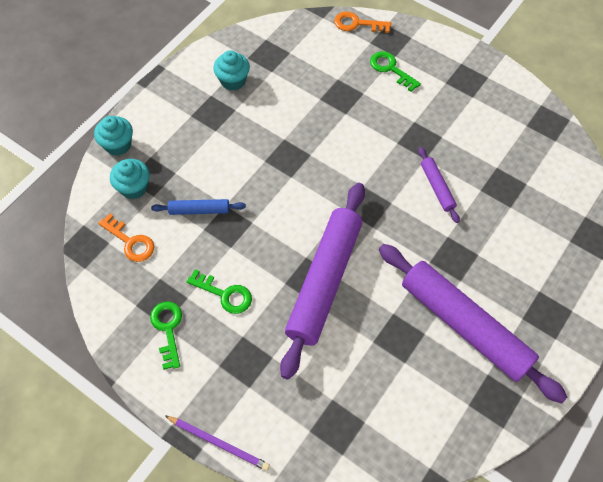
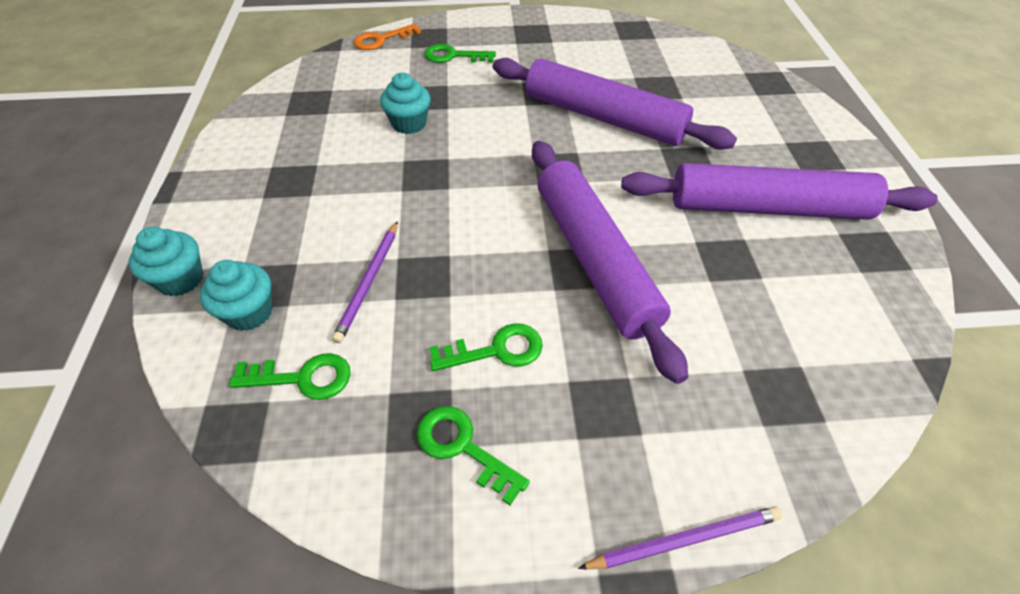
camera: 40 degrees left, 10 degrees down
orange key [98,213,154,262] -> green key [229,353,351,400]
blue rolling pin [151,199,246,215] -> purple pencil [332,221,398,343]
turquoise cupcake [213,50,250,91] -> turquoise cupcake moved to [380,73,431,134]
purple rolling pin [418,147,460,223] -> purple rolling pin [493,58,737,150], size x2.25

